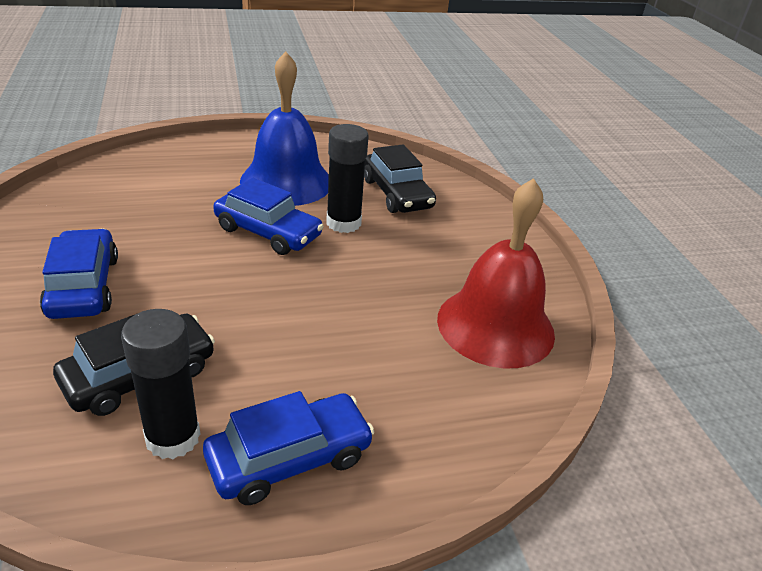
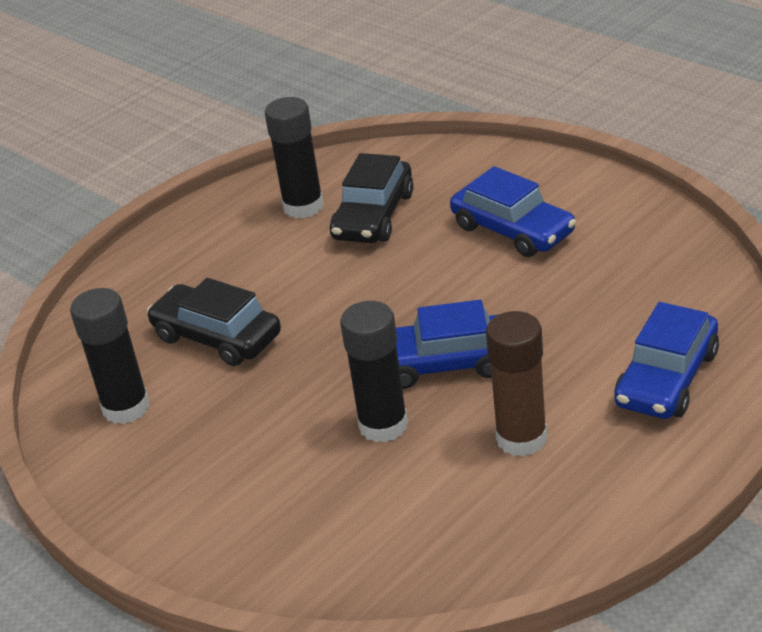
camera: 155 degrees right, 0 degrees up
blue car [203,391,374,505] -> blue car moved to [614,302,719,419]
blue bell [240,51,329,206] -> brown glue stick [486,311,548,456]
black car [364,145,436,213] -> black car moved to [147,278,281,366]
red bell [437,178,555,368] -> black glue stick [70,288,150,424]

